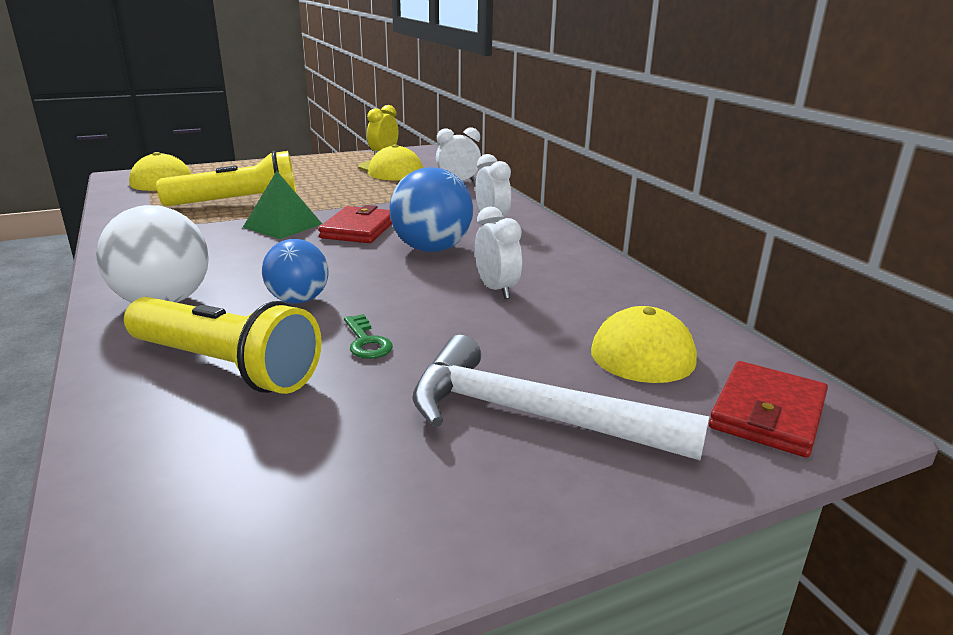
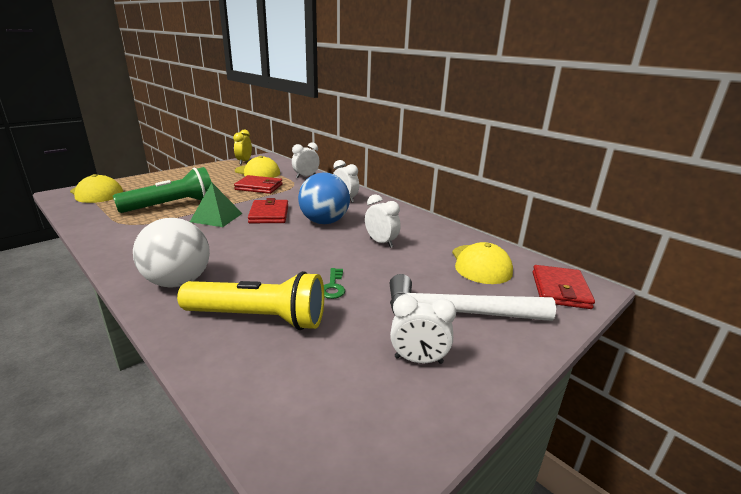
camera: 20 degrees left, 0 degrees up
yellow flashlight [156,151,297,206] -> green flashlight [113,167,212,213]
blue ball [262,239,328,304] -> none
green key [344,314,393,359] -> green key turned 45 degrees clockwise [324,268,345,299]
none -> red wallet [234,175,283,194]
none -> white clock [390,295,456,364]

